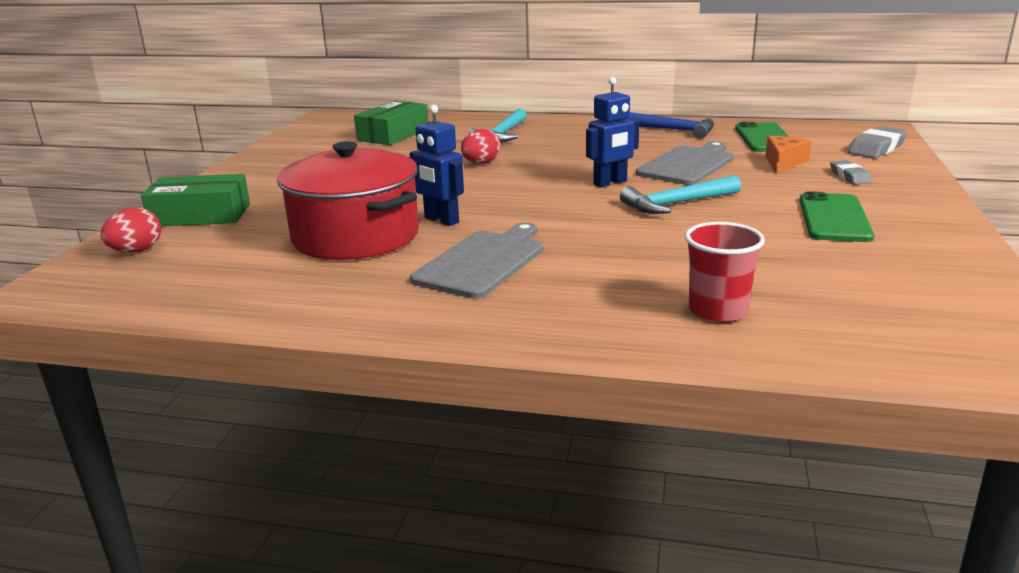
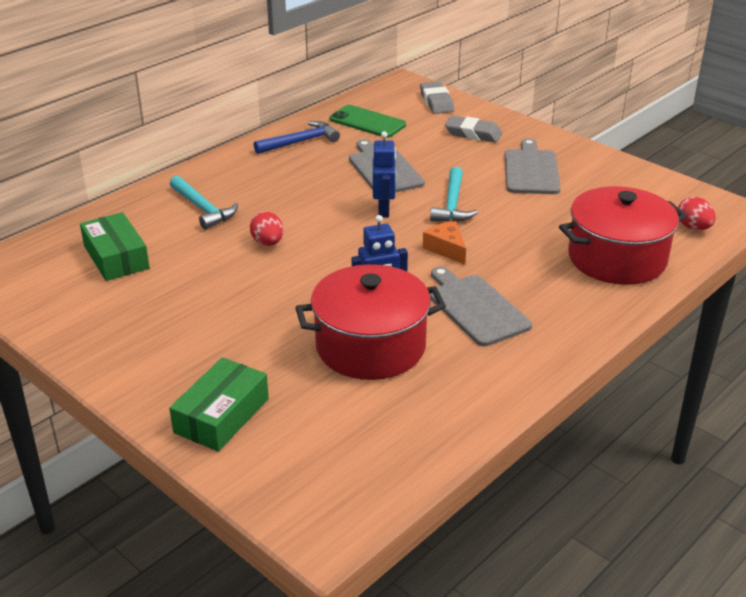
camera: 60 degrees left, 10 degrees up
red egg [101,208,161,252] -> red egg moved to [678,197,716,230]
red cup [685,222,765,323] -> red pot [559,186,687,285]
orange cheese [765,136,811,173] -> orange cheese moved to [423,221,466,265]
green phone [799,191,874,242] -> grey cutting board [505,138,561,194]
grey eraser [830,160,872,184] -> grey eraser [445,115,502,143], size x1.61

